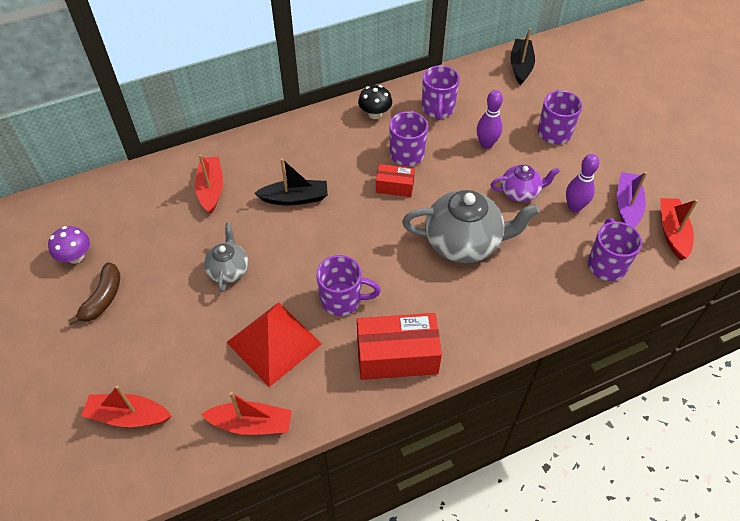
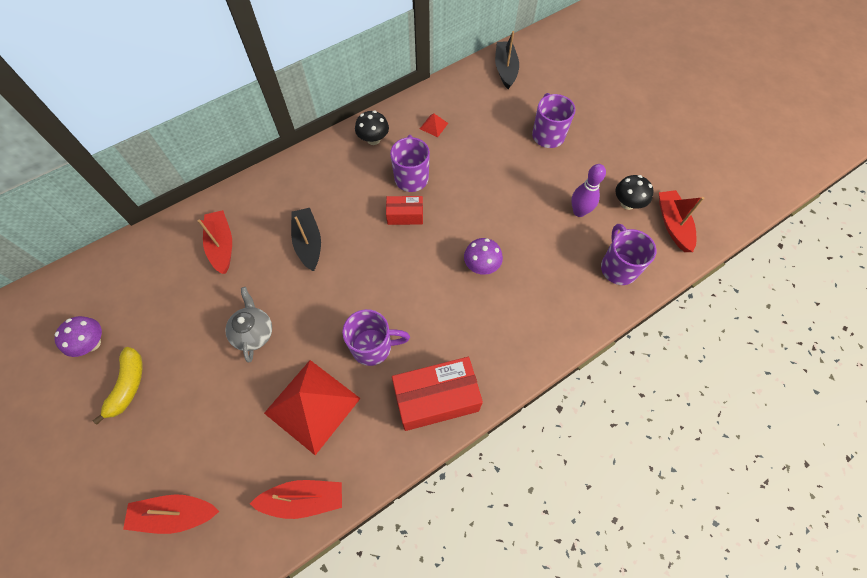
camera: 10 degrees left, 10 degrees up
brown banana [68,262,120,325] -> yellow banana [93,347,142,425]
black boat [254,158,328,205] -> black boat turned 90 degrees counterclockwise [291,208,321,271]
grey teapot [402,190,540,263] -> purple mushroom [464,238,503,275]
purple mug [422,65,460,121] -> red pyramid [420,114,448,137]
purple bowling pin [477,90,503,149] -> none
purple teapot [490,165,560,202] -> none
purple boat [617,172,647,228] -> black mushroom [615,175,654,210]

